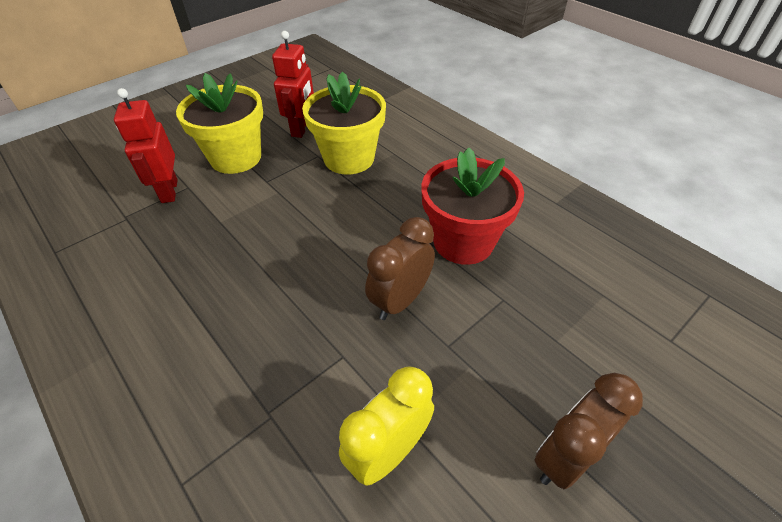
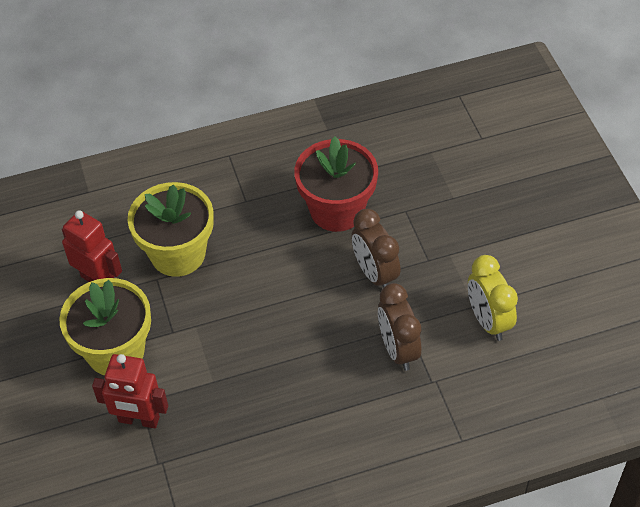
camera: 65 degrees left, 5 degrees up
brown clock [534,373,643,489] -> brown clock moved to [378,283,421,371]

